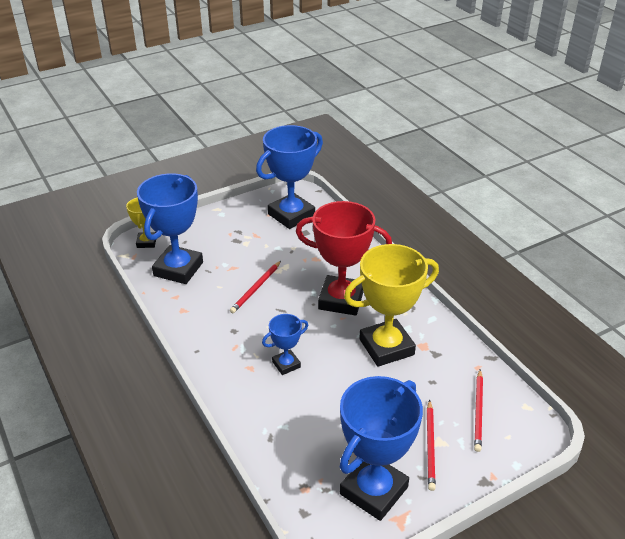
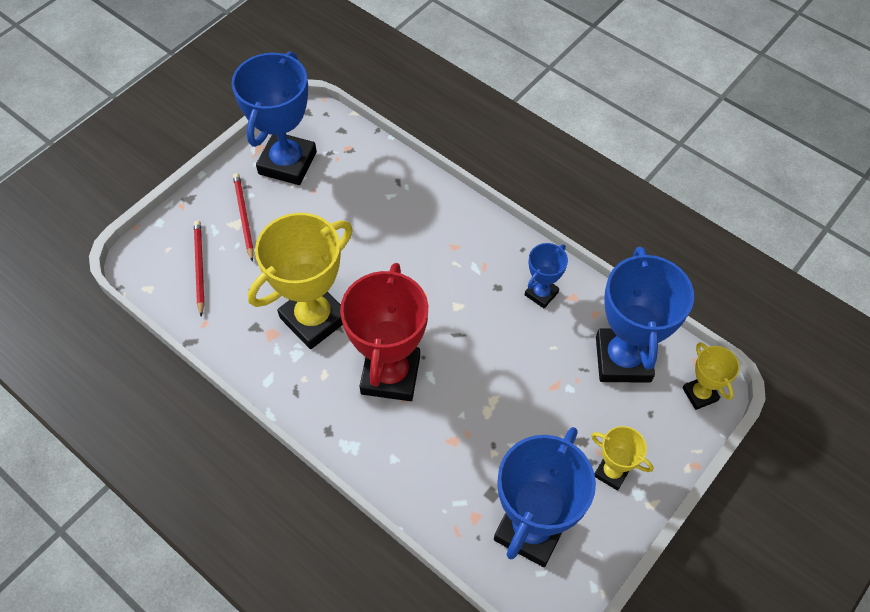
camera: 160 degrees right, 20 degrees up
red pencil [230,261,281,313] -> none
blue trophy [262,314,308,375] -> blue trophy moved to [525,243,568,308]
red trophy [296,201,392,316] -> red trophy turned 75 degrees counterclockwise [340,263,428,401]
none -> yellow trophy [591,426,653,491]

